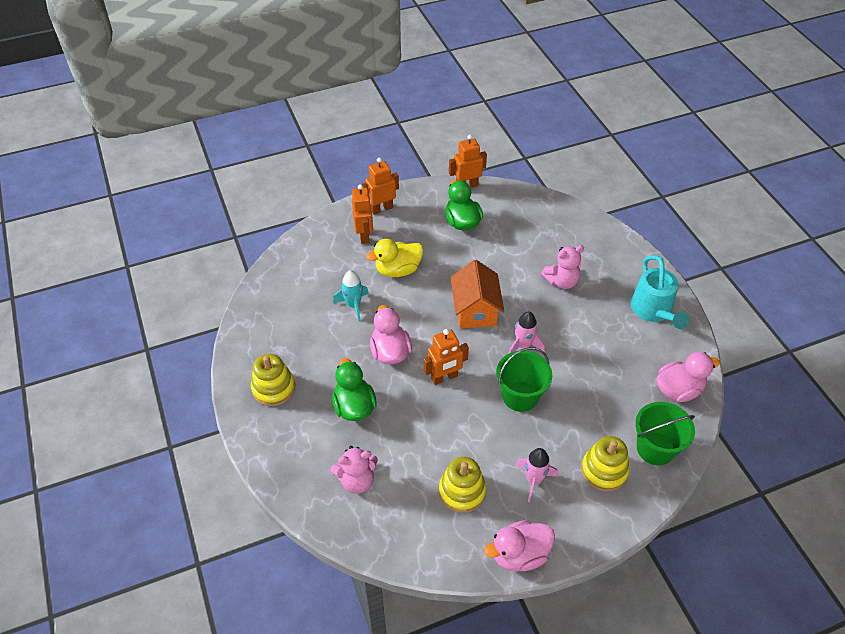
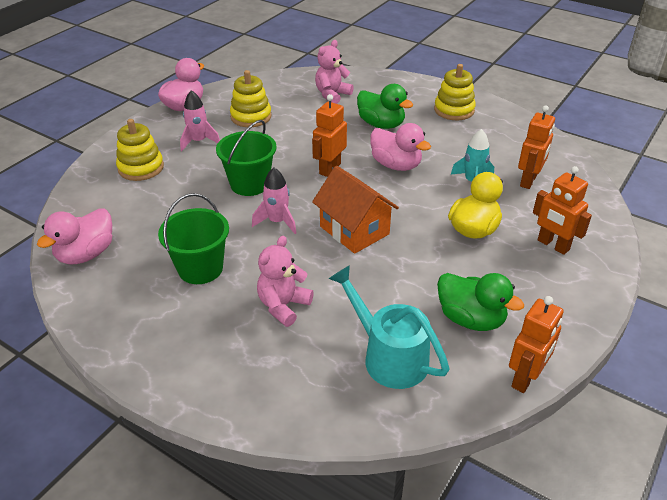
camera: 145 degrees right, 10 degrees down
orange robot [361,158,399,215] -> orange robot moved to [518,105,555,189]
turquoise watering can [631,255,689,329] -> turquoise watering can moved to [329,265,449,389]
green bucket [635,402,695,466] -> green bucket moved to [158,193,229,284]

